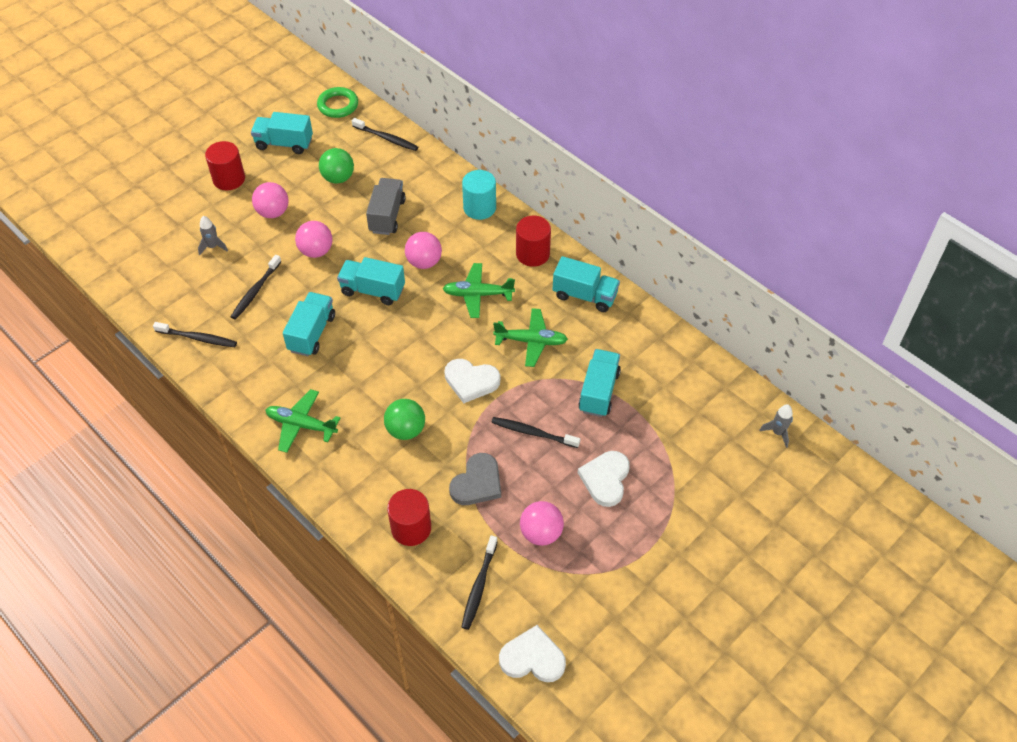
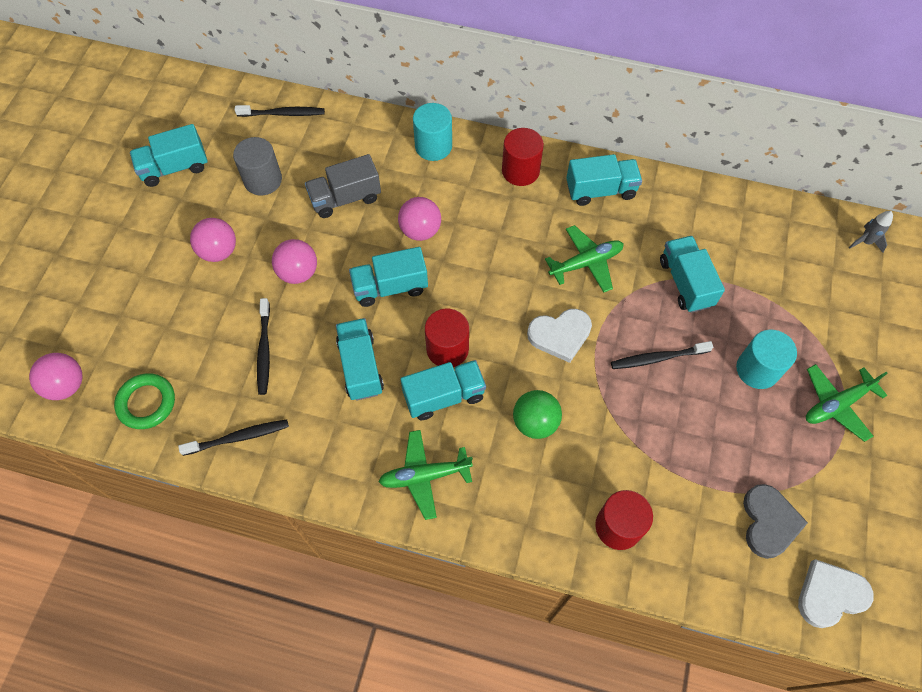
camera: 30 degrees left, 10 degrees up
grey rocket [198,216,228,255] -> none
red cylinder [205,141,245,190] -> red cylinder moved to [425,309,469,367]
green ring [317,87,358,118] -> green ring moved to [114,373,175,429]
green ball [319,148,354,183] -> grey cylinder [233,137,282,195]
grey truck [366,178,406,235] -> grey truck turned 90 degrees counterclockwise [305,154,381,218]
green plane [443,263,515,318] -> green plane moved to [806,364,888,442]
grey heart [449,453,501,505] -> grey heart moved to [743,484,808,559]
black toothbrush [462,535,498,630] -> none
pink ball [520,501,564,546] -> pink ball moved to [29,353,82,400]
white heart [578,451,630,507] -> turquoise cylinder [736,329,797,389]
none -> turquoise truck [401,360,486,420]

